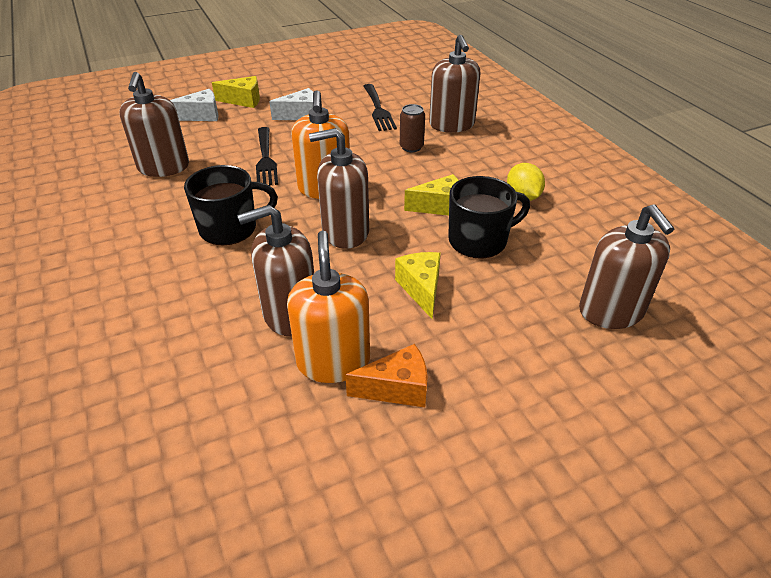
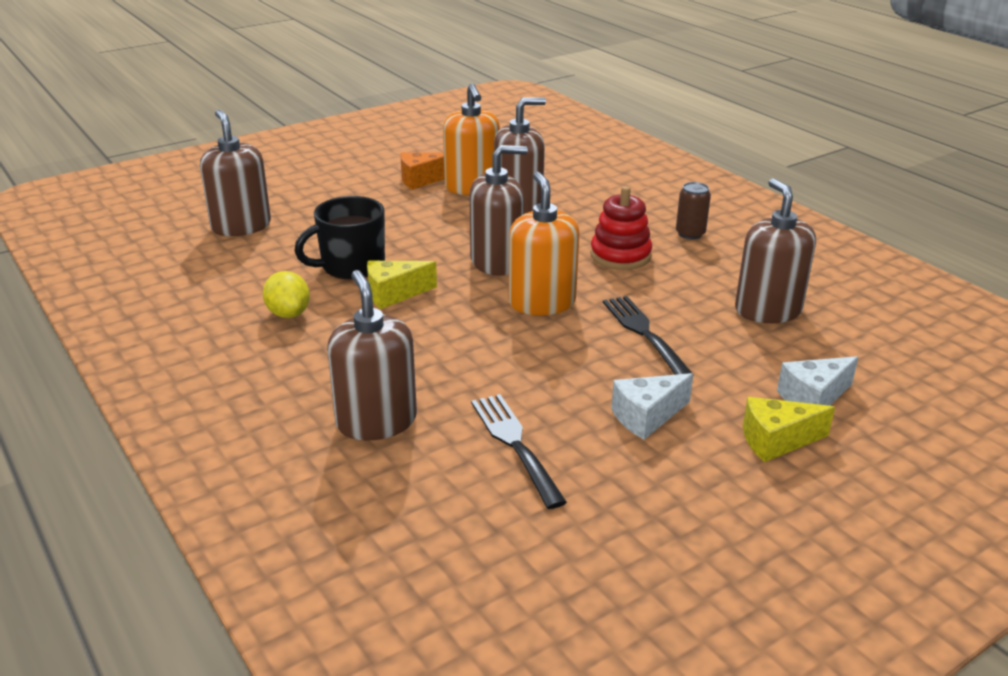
camera: 170 degrees right, 10 degrees down
black mug [184,165,278,245] -> red stacking toy [590,186,652,270]
yellow cheese [395,252,441,319] -> none
brown can [400,104,425,152] -> brown can moved to [676,182,711,239]

